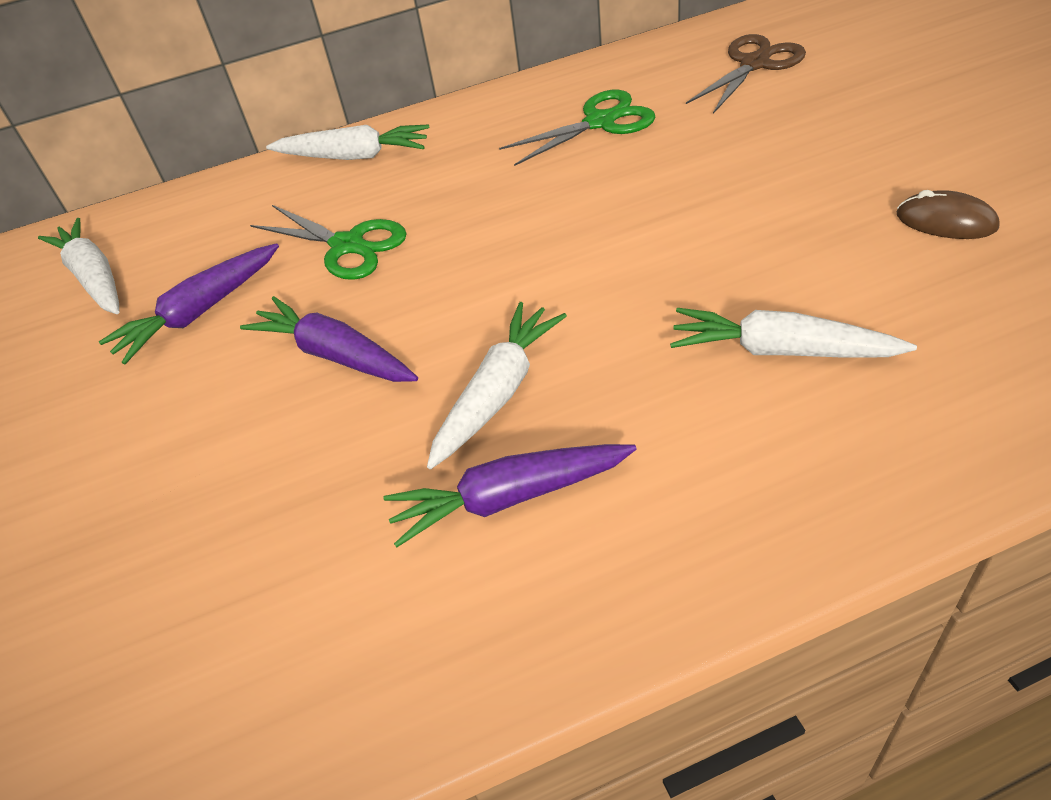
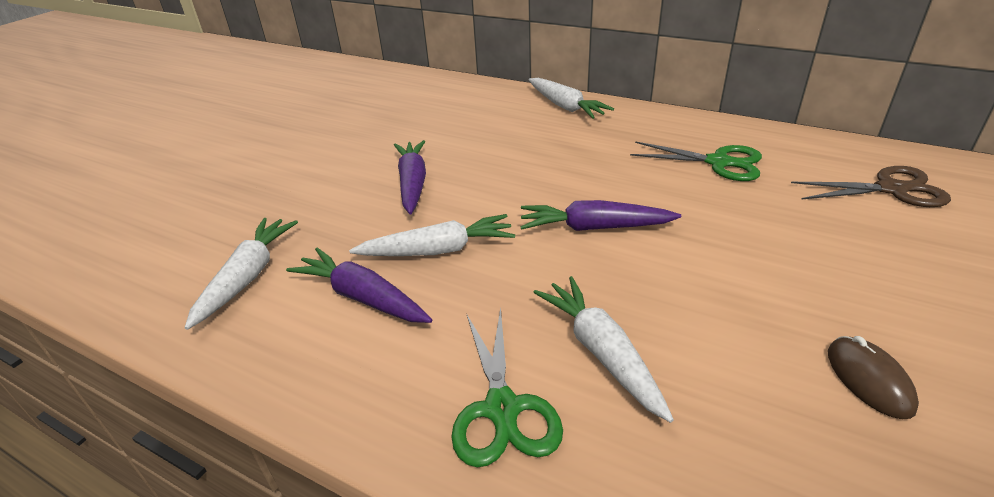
camera: 45 degrees right, 10 degrees down
white carrot [38,218,119,314] -> white carrot moved to [185,218,298,330]
purple carrot [99,243,279,364] -> purple carrot moved to [520,200,681,231]
green scissors [250,205,407,280] -> green scissors moved to [451,307,563,467]

